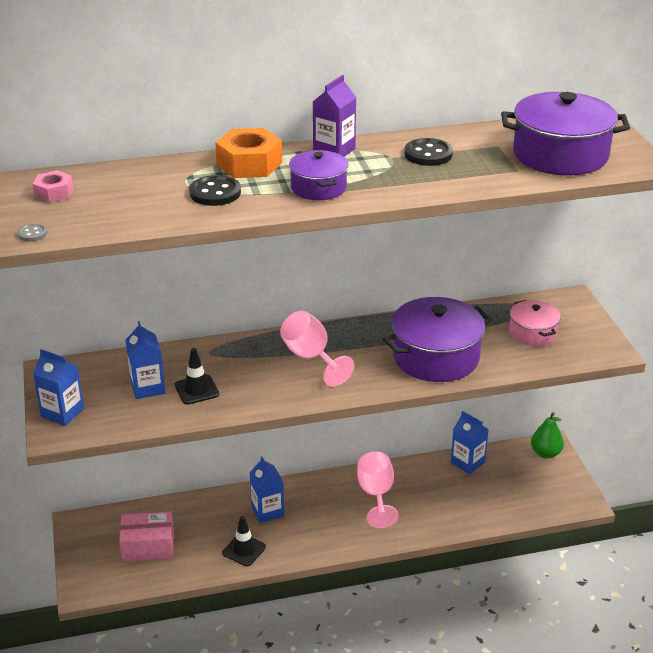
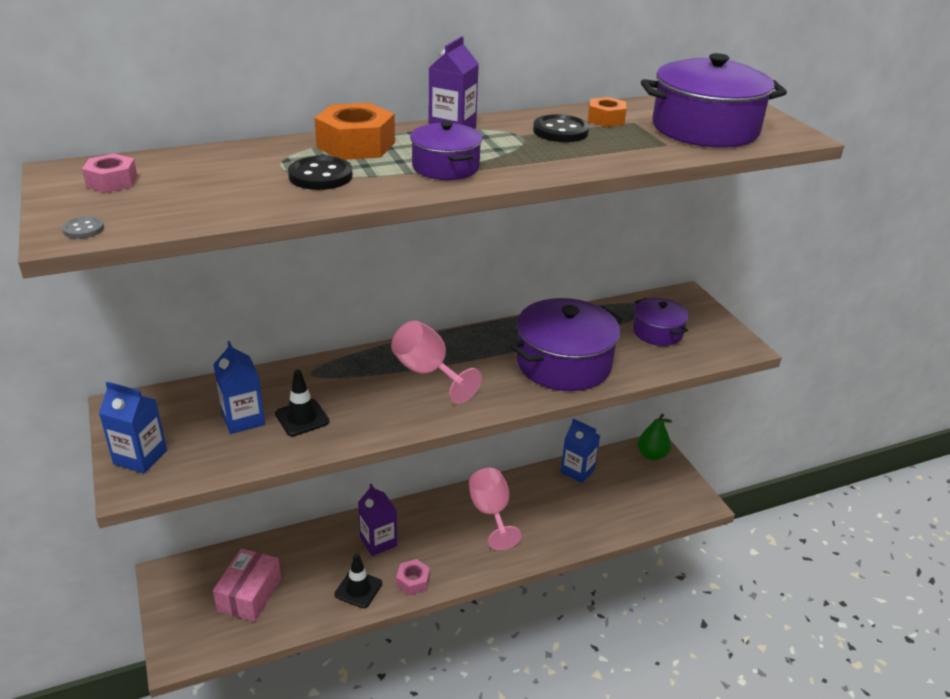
camera: 10 degrees left, 0 degrees up
pink box [119,512,174,561] -> pink box turned 60 degrees counterclockwise [213,548,281,622]
blue carton [249,456,284,523] -> purple carton [358,484,397,556]
pink pot [509,300,561,346] -> purple pot [633,298,689,346]
none -> pink nut [396,559,430,596]
none -> orange nut [588,97,627,127]

